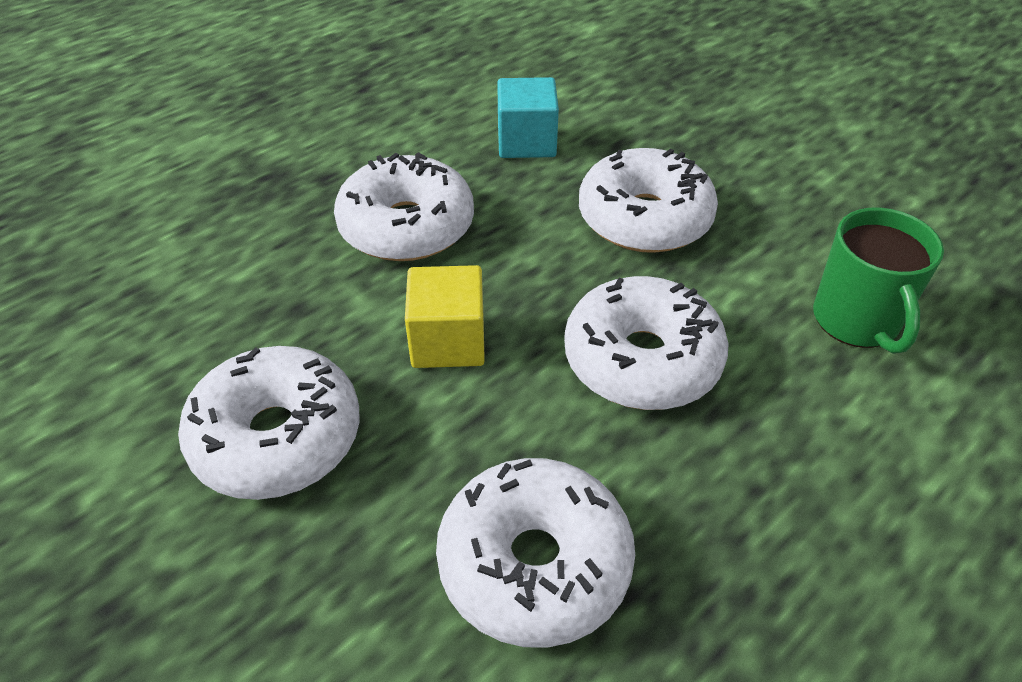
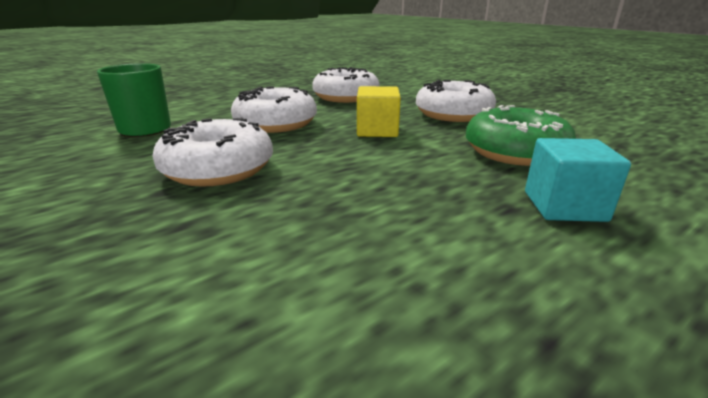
camera: 175 degrees left, 20 degrees down
white donut [334,152,474,261] -> none
turquoise cube [497,77,559,158] -> turquoise cube moved to [525,138,631,222]
none -> green donut [466,105,576,166]

